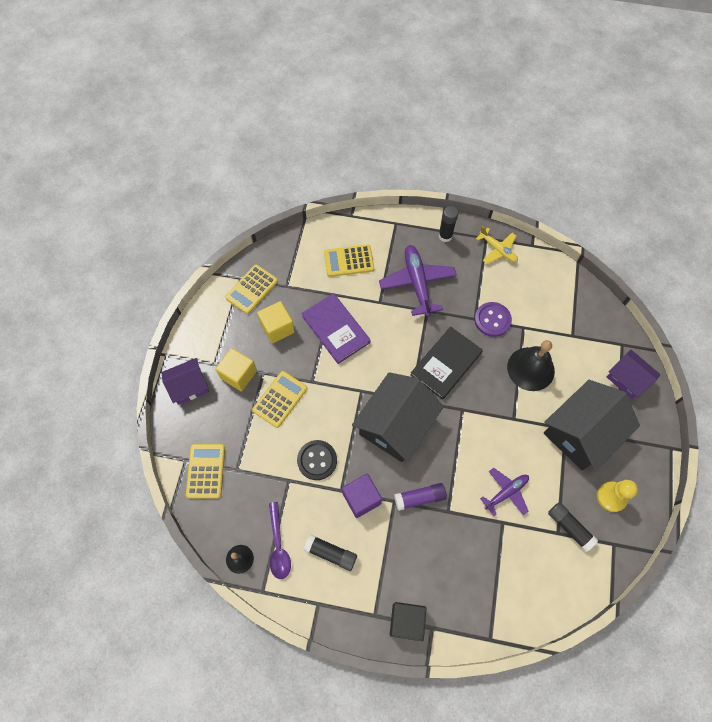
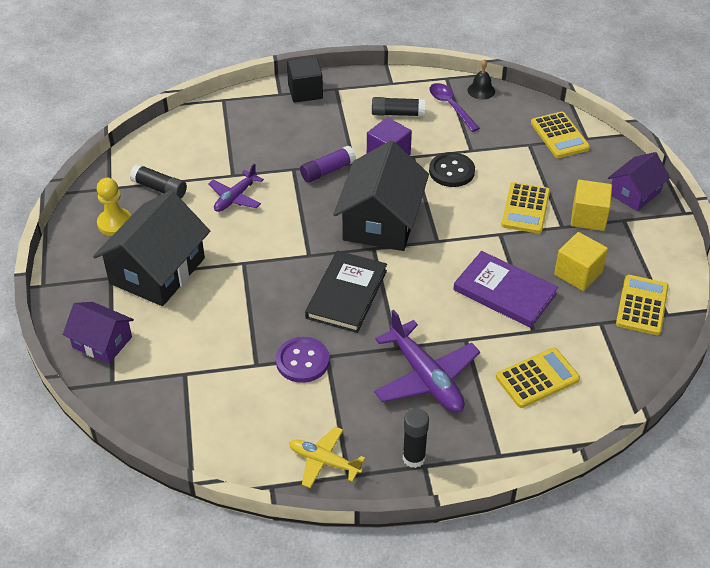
camera: 160 degrees right, 20 degrees down
black bell [507,340,555,391] -> none

